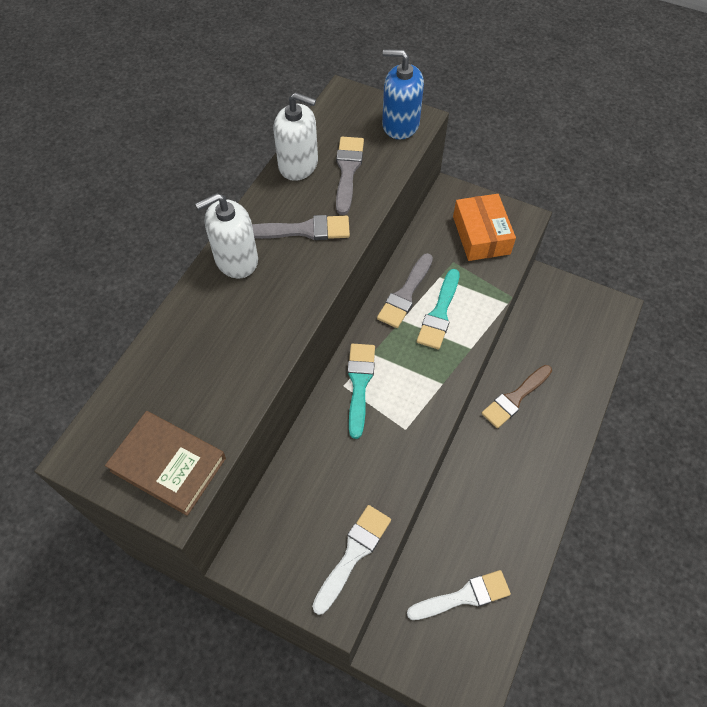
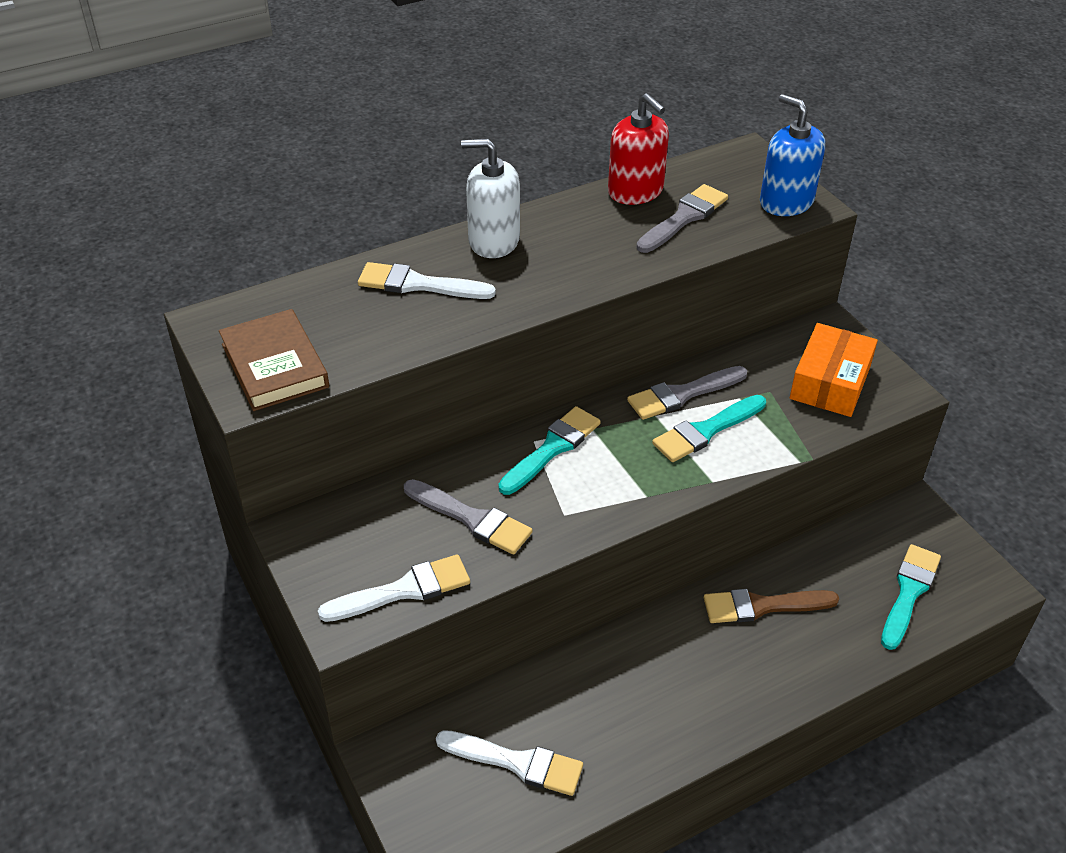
camera: 35 degrees right, 15 degrees down
grey brush [252,215,350,240] -> grey brush moved to [404,479,533,554]
white soap dispenser [273,92,318,181] -> red soap dispenser [608,93,669,205]
none -> white brush [358,262,496,299]
none -> turquoise brush [881,544,941,650]

